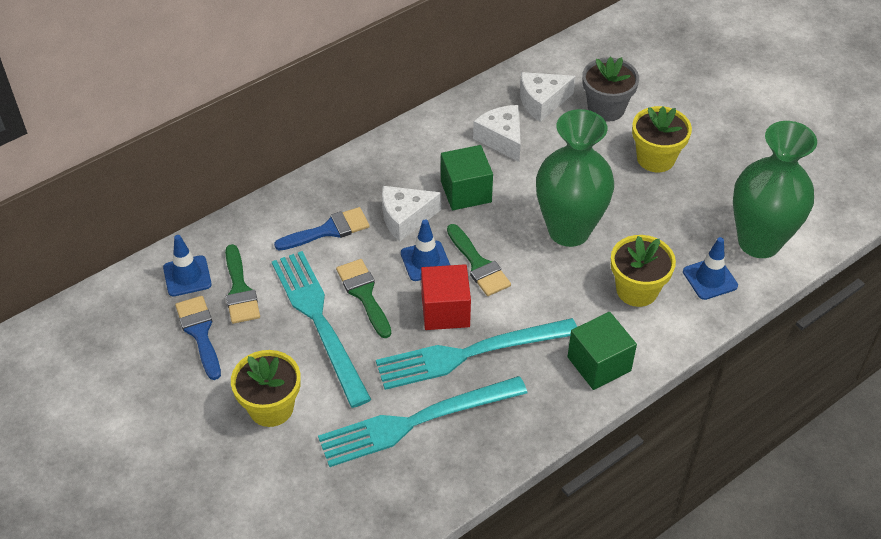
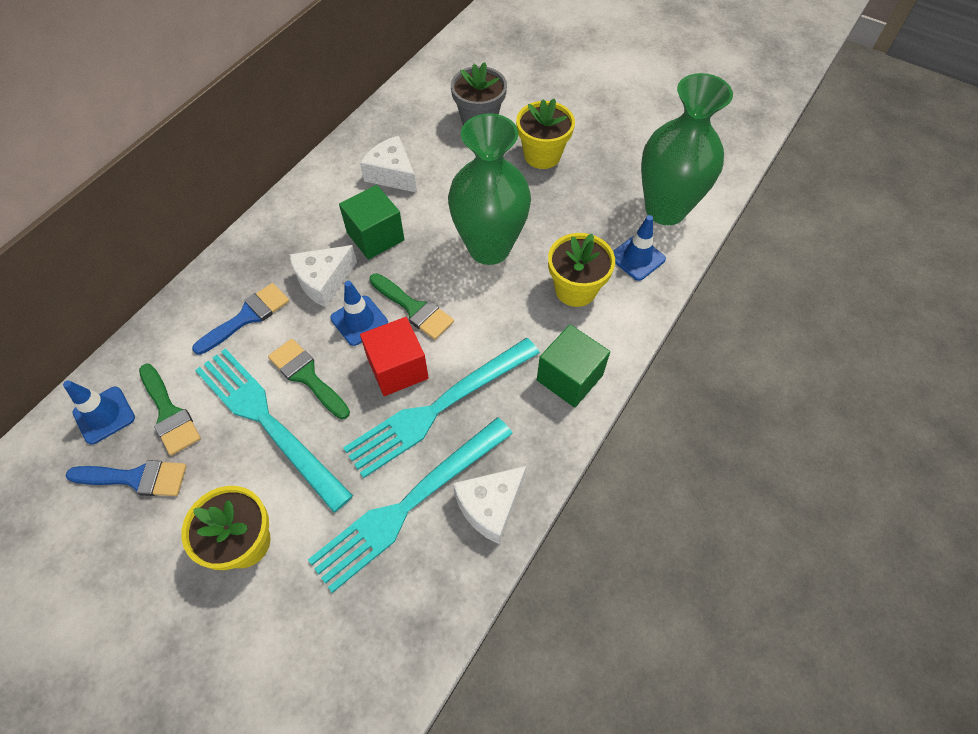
camera: 20 degrees left, 10 degrees up
blue brush [175,296,221,380] -> blue brush turned 135 degrees clockwise [65,460,187,496]
white cheese [520,72,575,122] -> white cheese moved to [453,466,526,544]

